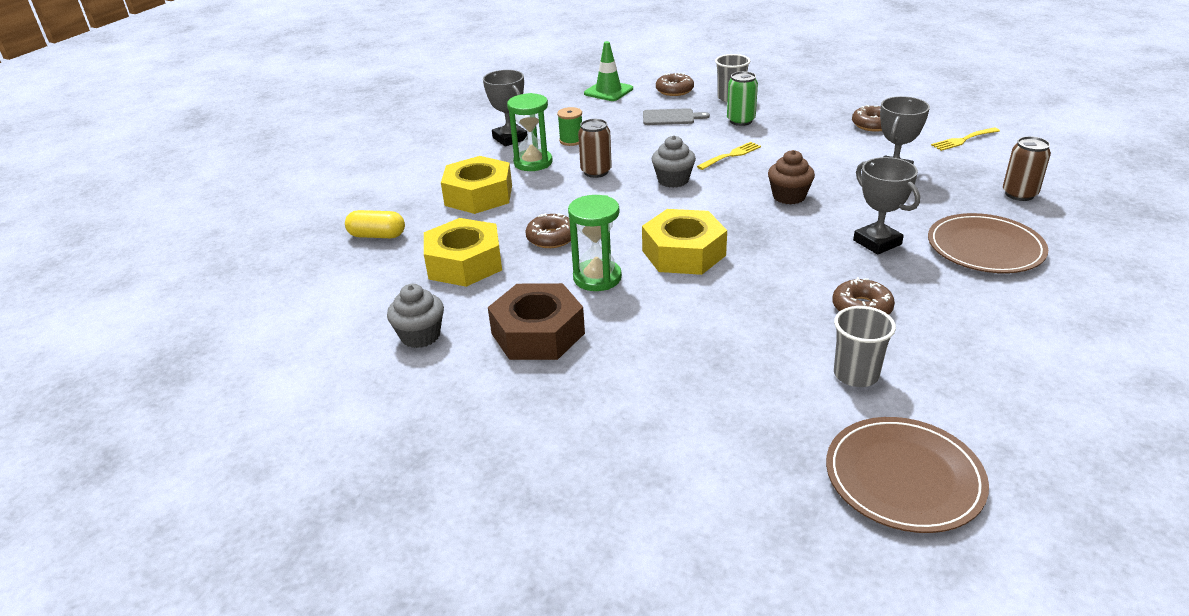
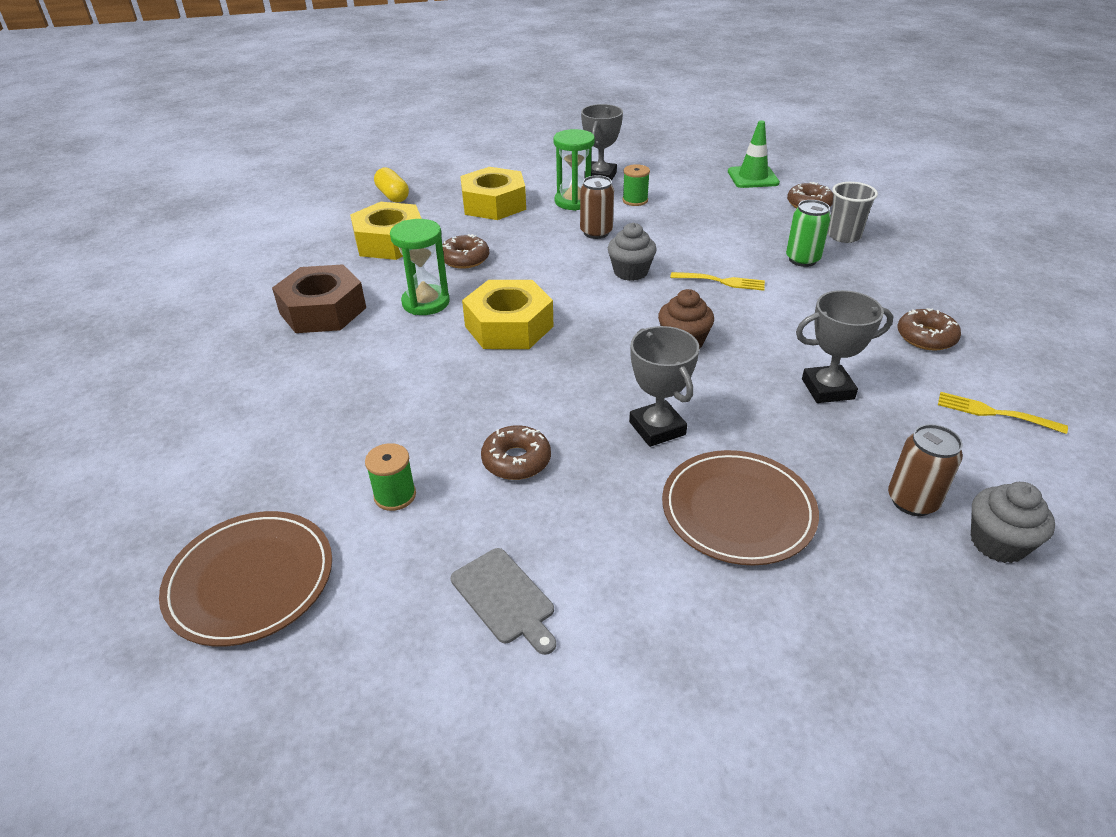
camera: 50 degrees right, 5 degrees up
grey cupcake [387,284,444,348] -> grey cupcake moved to [971,482,1055,563]
grey cutting board [643,108,710,125] -> grey cutting board moved to [451,548,556,655]
grey cup [834,306,896,387] -> green spool [365,443,416,511]
grey trophy [853,157,920,255] -> grey trophy turned 45 degrees counterclockwise [629,326,699,447]

